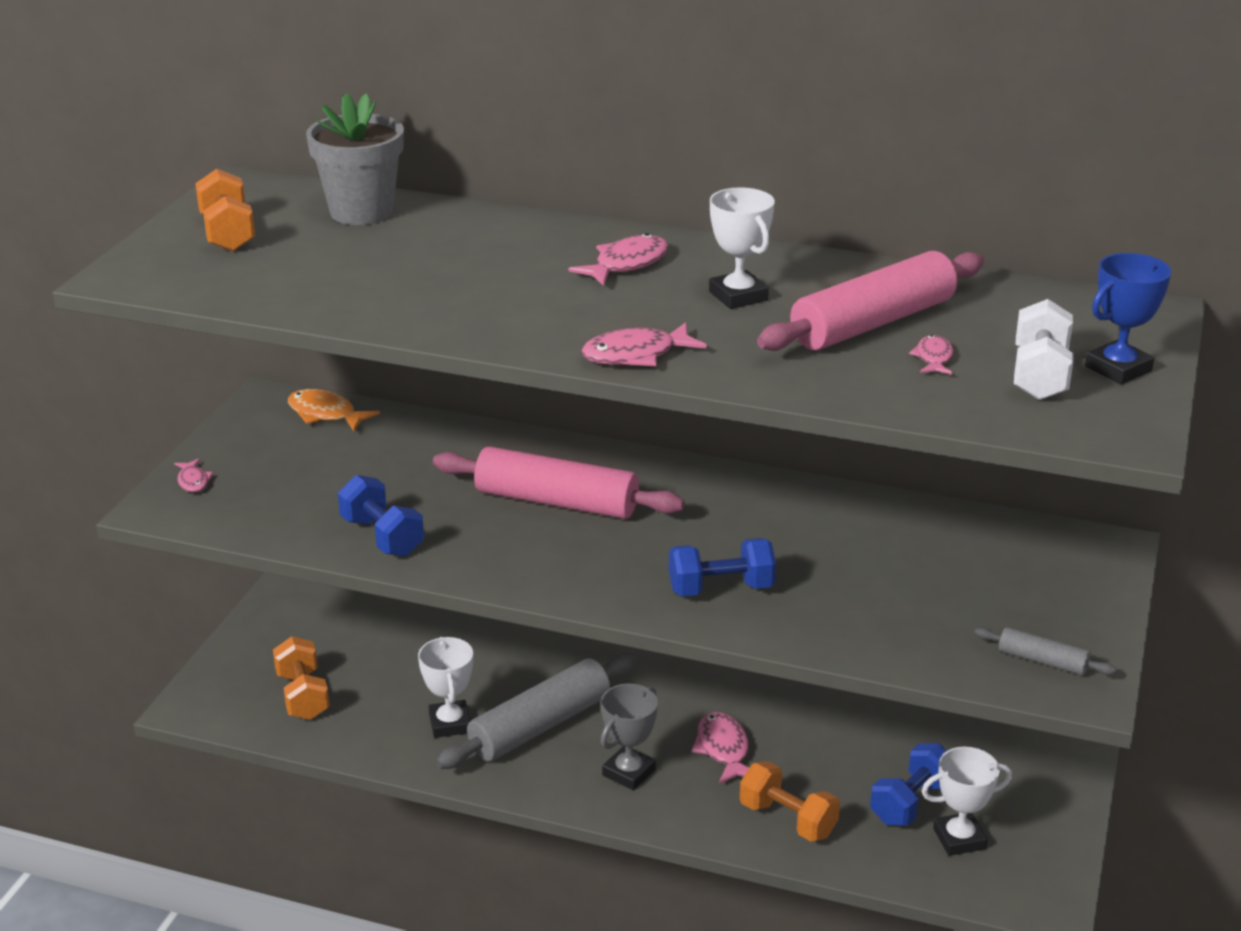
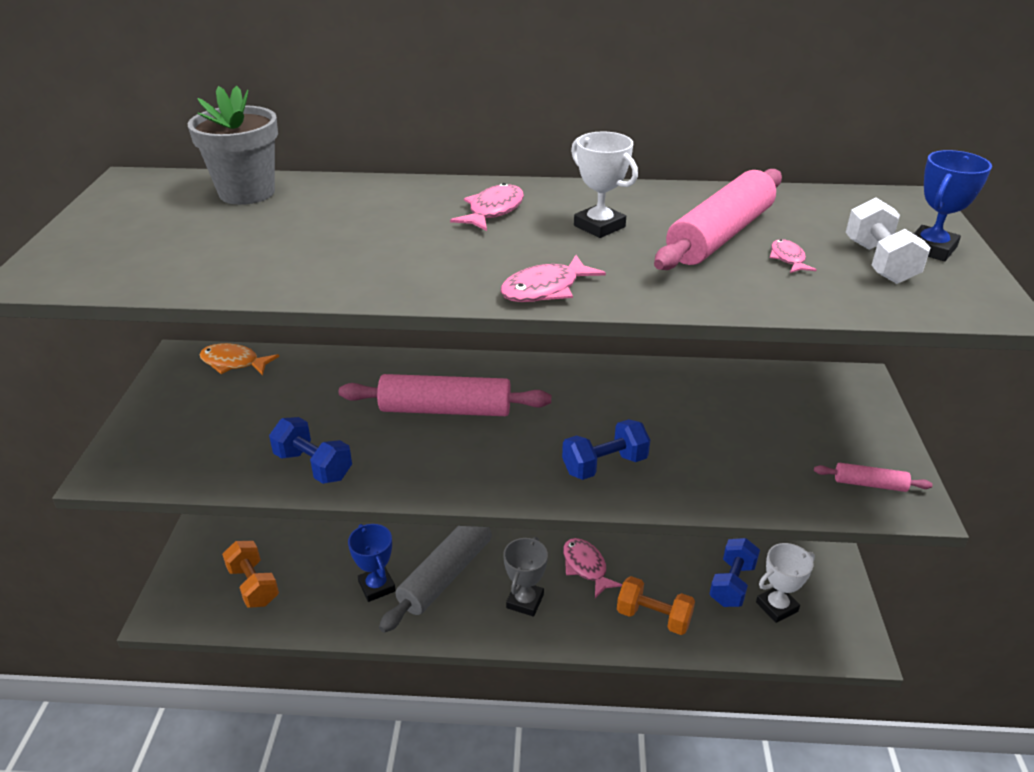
camera: 15 degrees left, 5 degrees up
pink fish [174,458,214,492] -> none
orange dumbbell [195,169,255,251] -> none
white trophy [418,637,473,738] -> blue trophy [348,524,396,602]
grey rolling pin [974,627,1117,675] -> pink rolling pin [814,463,933,492]

